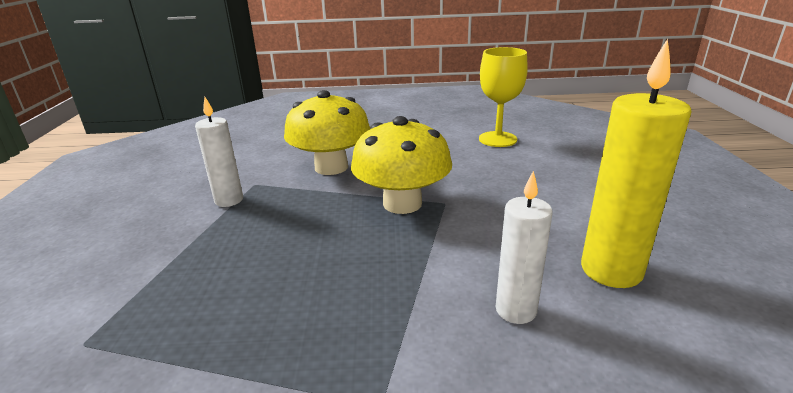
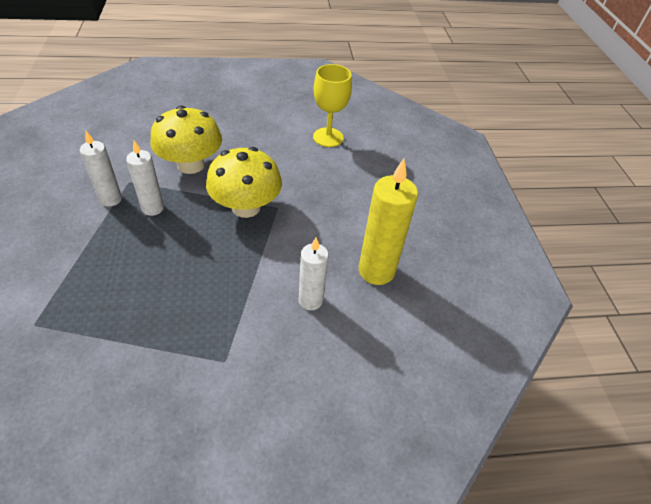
camera: 10 degrees left, 20 degrees up
none -> white candle [126,140,164,216]

